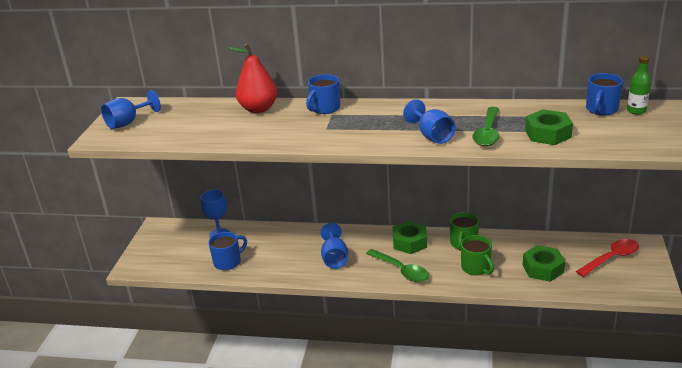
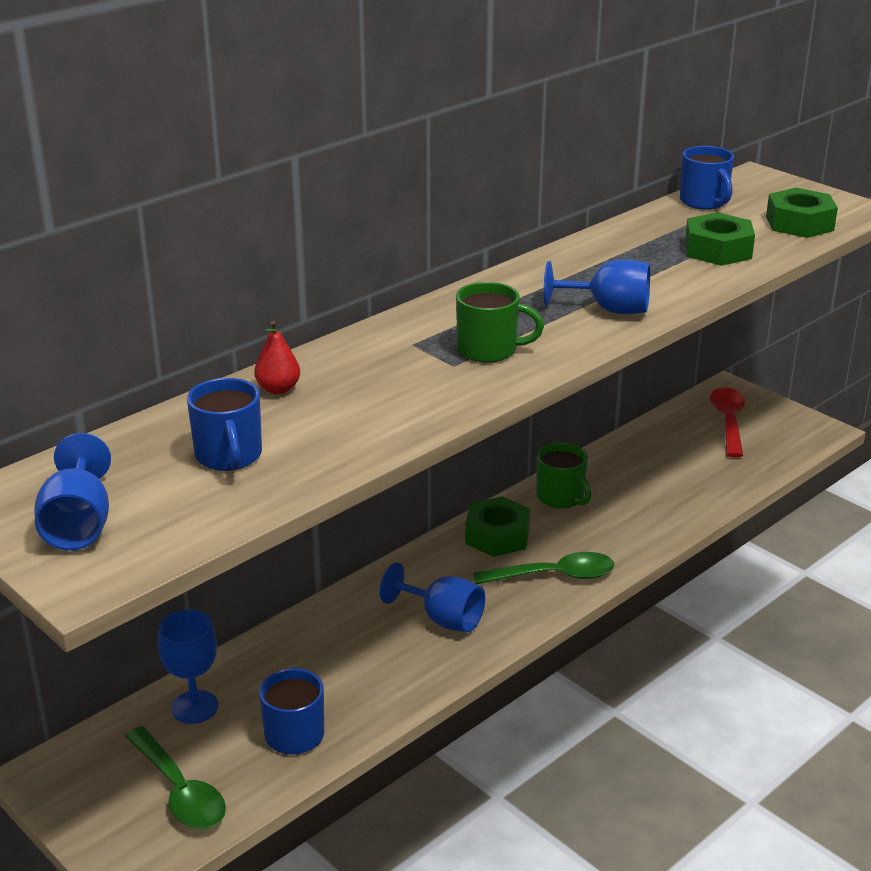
camera: 55 degrees left, 0 degrees up
red pear [228,43,277,113] -> red pear [254,321,300,394], size x0.52
blue mug [306,74,340,114] -> blue mug moved to [187,378,262,471]
green mug [461,235,494,276] -> green mug moved to [456,282,544,363]
green spoon [472,107,499,146] -> green spoon moved to [125,726,226,829]
green nut [522,245,565,282] -> green nut moved to [766,188,838,238]
green bottle [627,56,651,115] -> none

